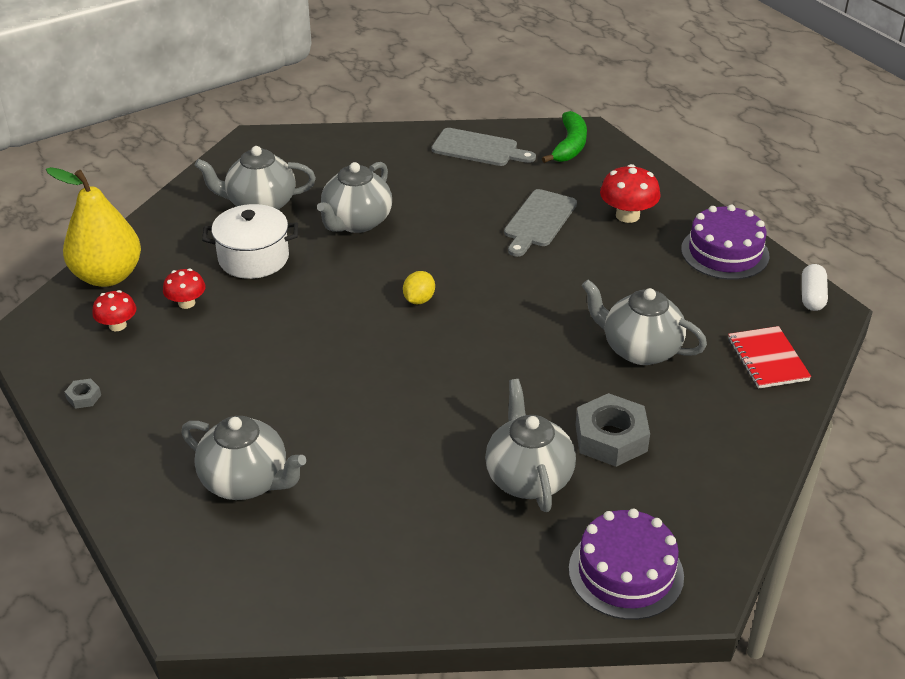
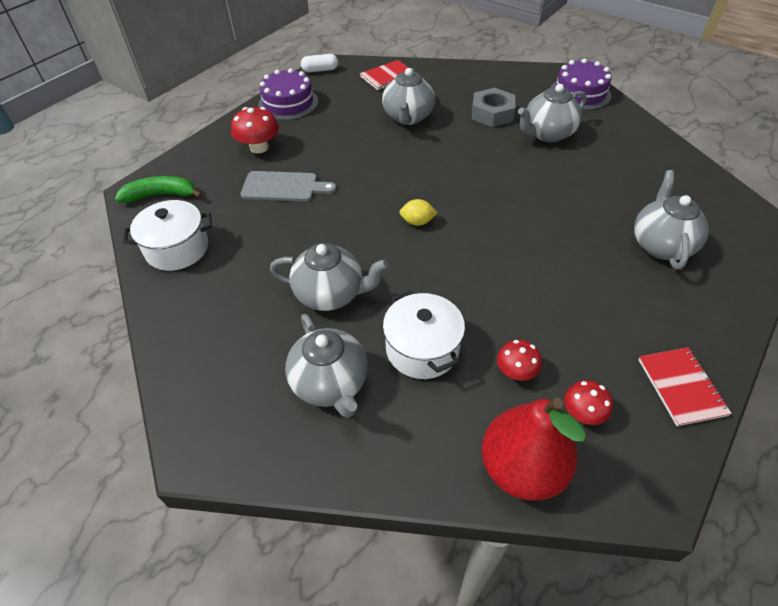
camera: 110 degrees left, 10 degrees up
yellow pear [46,167,141,287] -> red pear [482,398,586,501]
grey nut [65,379,101,409] -> red notebook [638,347,732,426]
grey cutting board [431,128,536,166] -> white pot [123,200,212,271]

